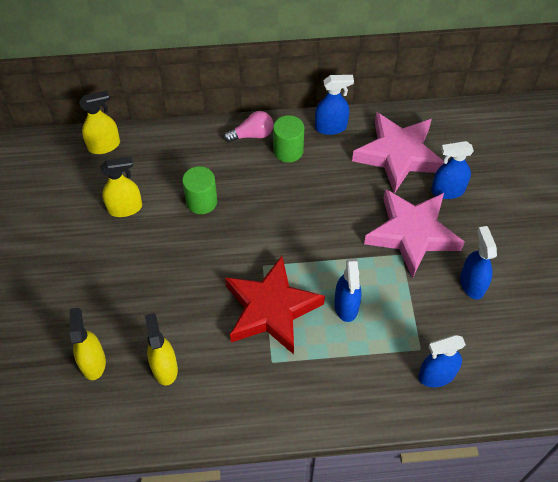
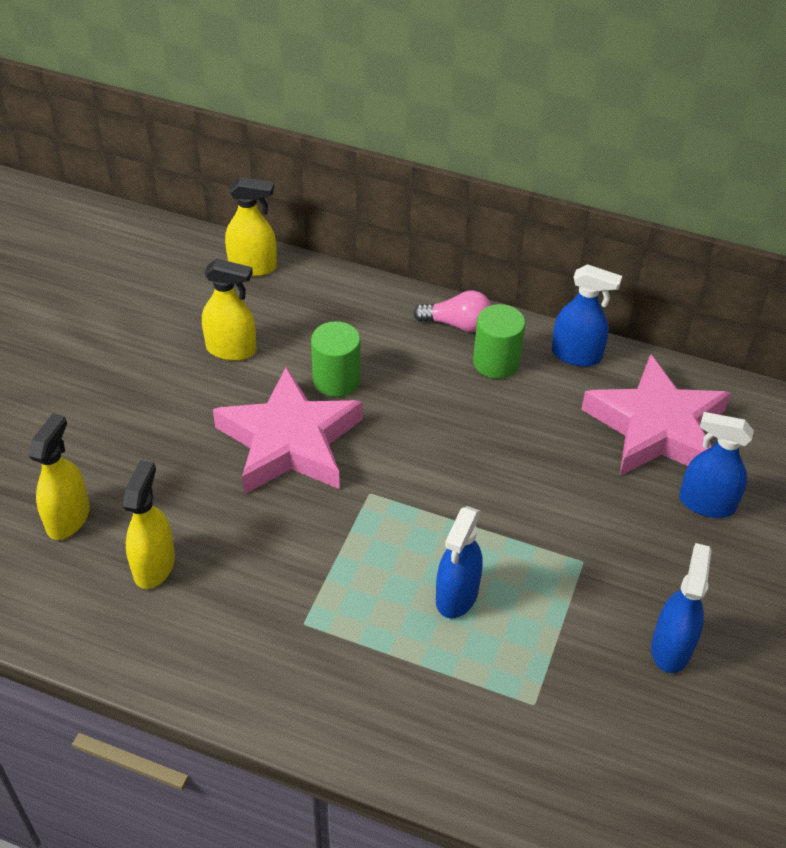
camera: 25 degrees right, 10 degrees down
red star [225,256,325,354] -> none
pink star [364,189,465,278] -> pink star moved to [213,367,362,494]
blue spray bottle [418,335,466,387] -> none

